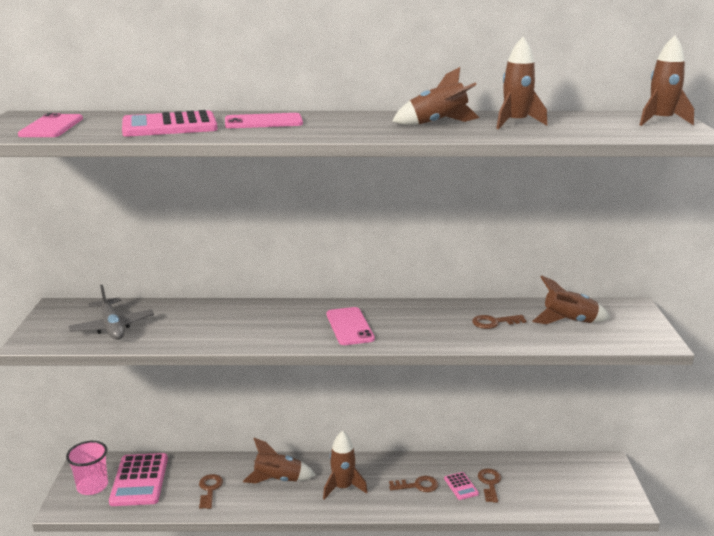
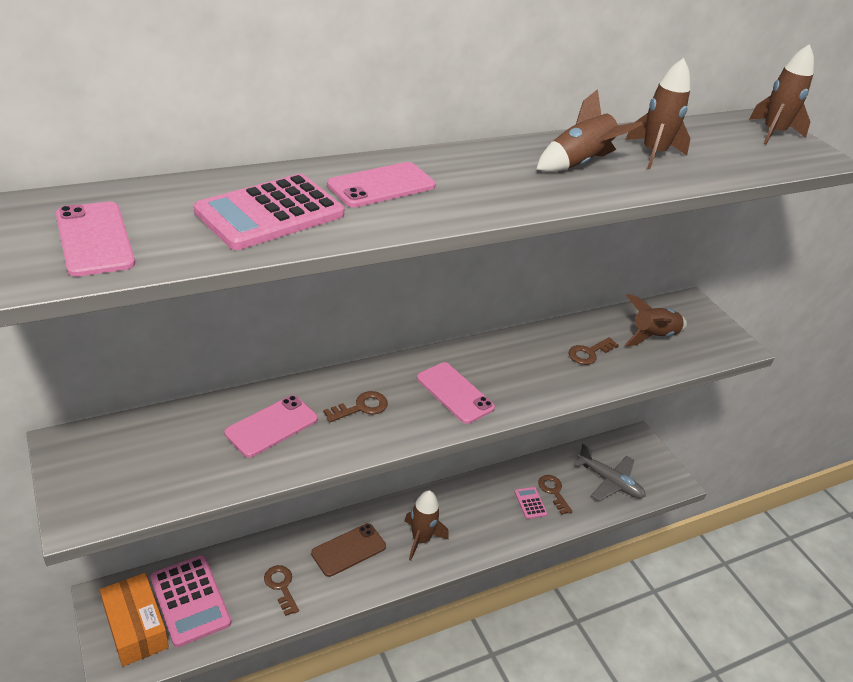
camera: 30 degrees left, 15 degrees up
pink cup [66,441,108,495] -> orange box [100,573,169,667]
grey plane [68,285,154,340] -> grey plane moved to [574,444,646,501]
brown rocket [243,438,316,483] -> brown phone [311,523,386,577]
brown key [389,476,438,492] -> brown key moved to [323,391,388,422]
pink calculator [444,472,479,500] -> pink calculator turned 150 degrees counterclockwise [514,487,548,519]
none -> pink phone [224,395,318,458]

